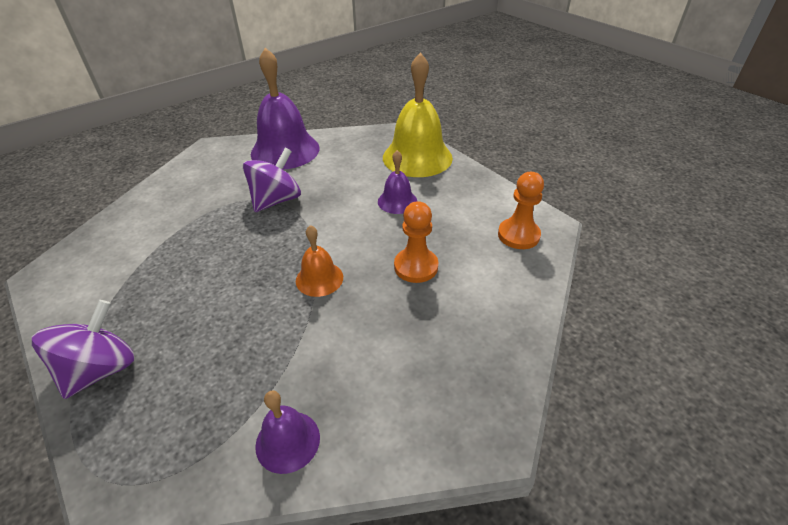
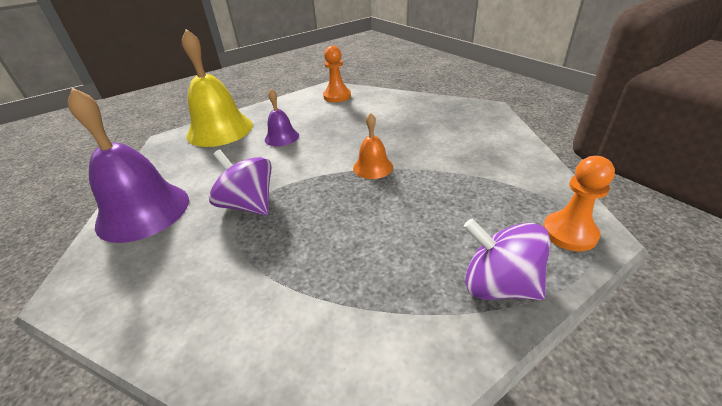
camera: 85 degrees left, 5 degrees down
purple bell [255,390,320,474] -> none
orange pawn [394,201,438,283] -> orange pawn moved to [543,156,615,251]

